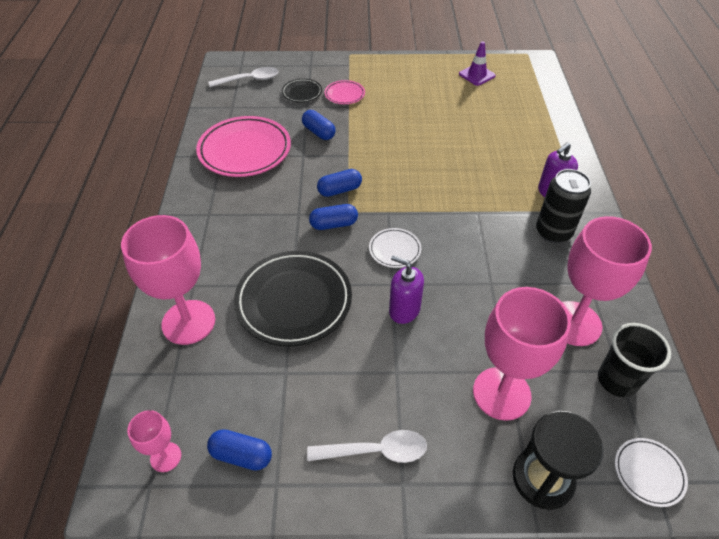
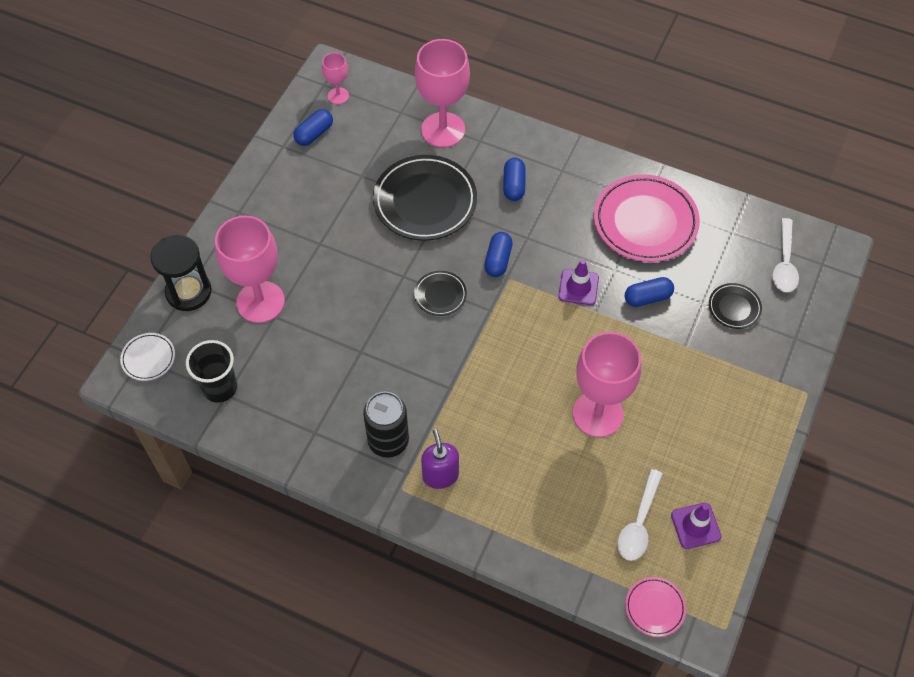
camera: 115 degrees right, 10 degrees up
white spoon [307,430,427,463] -> white spoon moved to [618,469,663,561]
blue capsule [317,169,362,197] -> blue capsule moved to [503,158,526,201]
pink plate [325,80,365,104] -> pink plate moved to [625,577,686,637]
white plate [369,228,421,268] -> black plate [414,271,467,316]
purple soap dispenser [389,255,424,324] -> none
pink goblet [562,216,652,346] -> pink goblet moved to [573,332,641,437]
none -> purple traffic cone [558,260,599,305]

